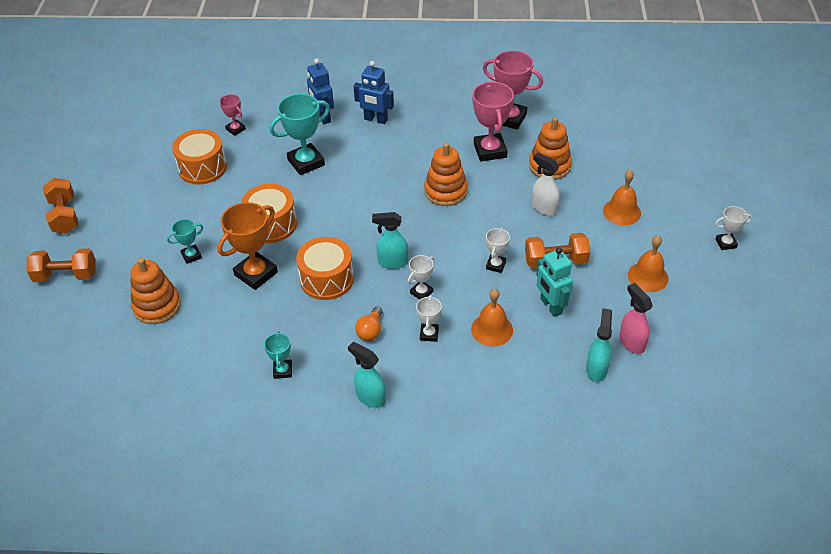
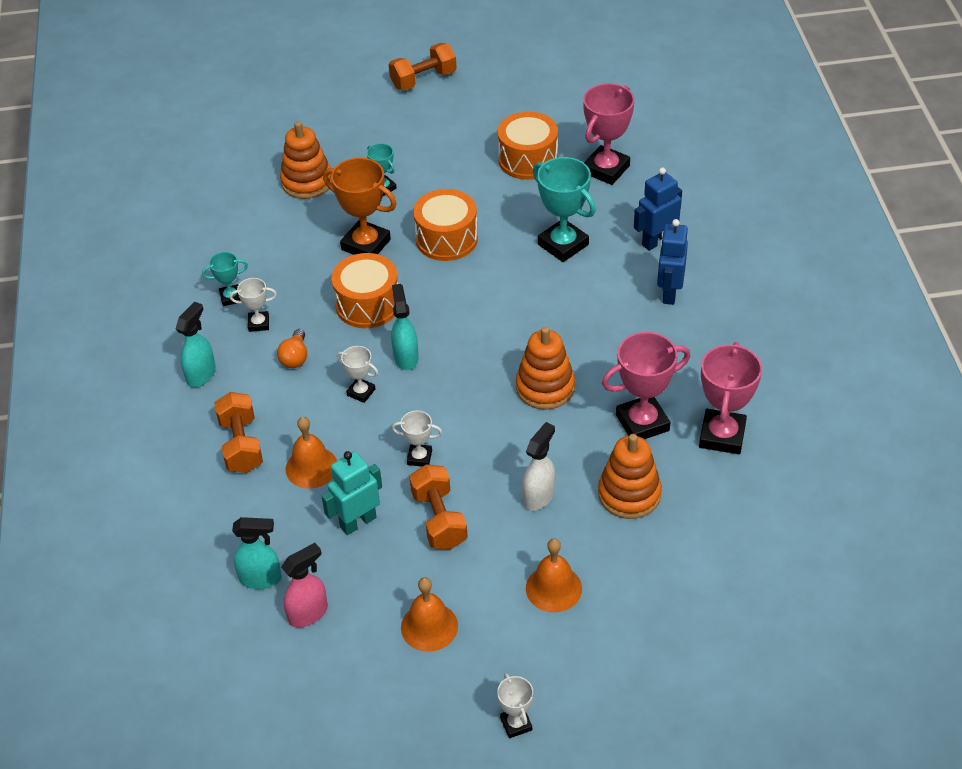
camera: 80 degrees right, 0 degrees up
orange dumbbell [26,248,96,282] -> orange dumbbell moved to [214,392,263,473]
pink trophy [220,94,246,136] -> pink trophy [583,83,634,185], size x1.89
orange light bulb [355,306,382,341] -> orange light bulb turned 90 degrees counterclockwise [277,329,307,368]
white trophy [416,295,442,342] -> white trophy moved to [230,278,277,332]

